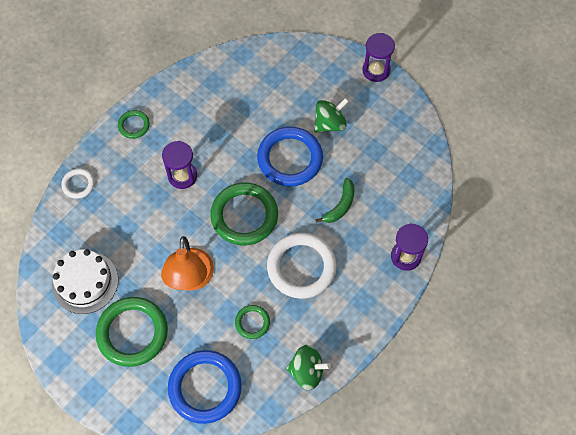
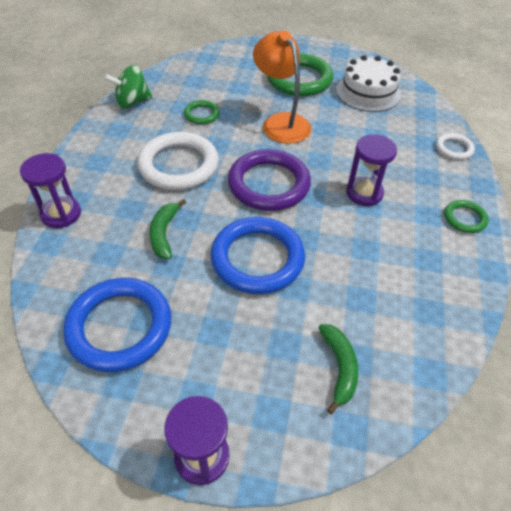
camera: 150 degrees right, 15 degrees down
blue ring [168,350,242,424] -> blue ring moved to [63,278,171,372]
green ring [210,183,278,245] -> purple ring [228,149,311,211]
green spinning top [314,98,349,132] -> none
none -> green banana [319,324,358,414]

